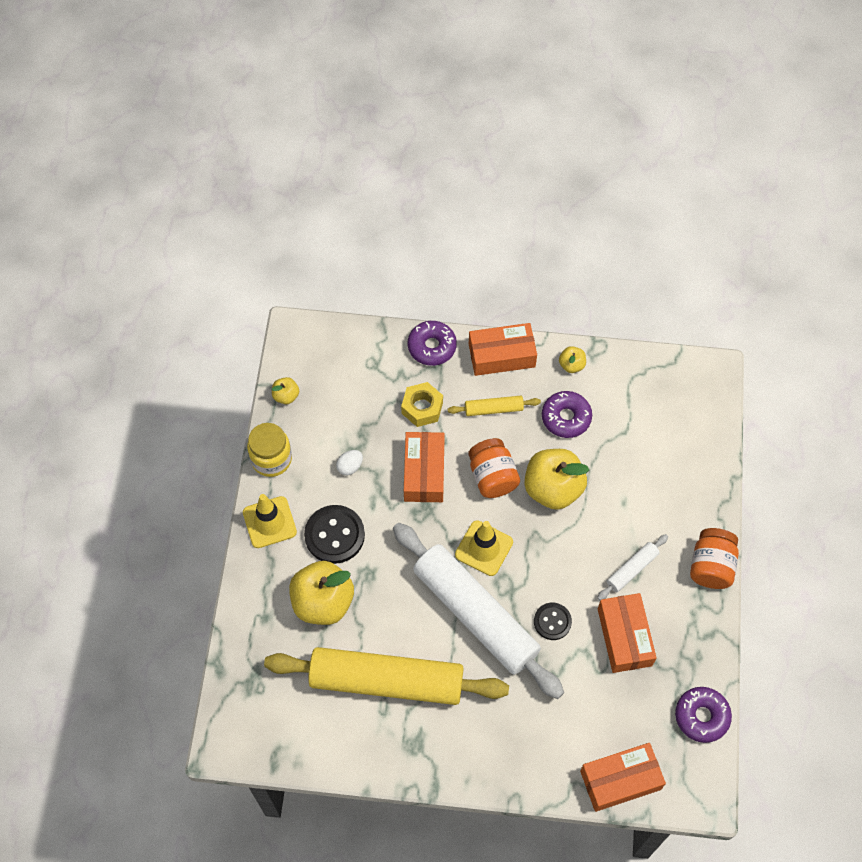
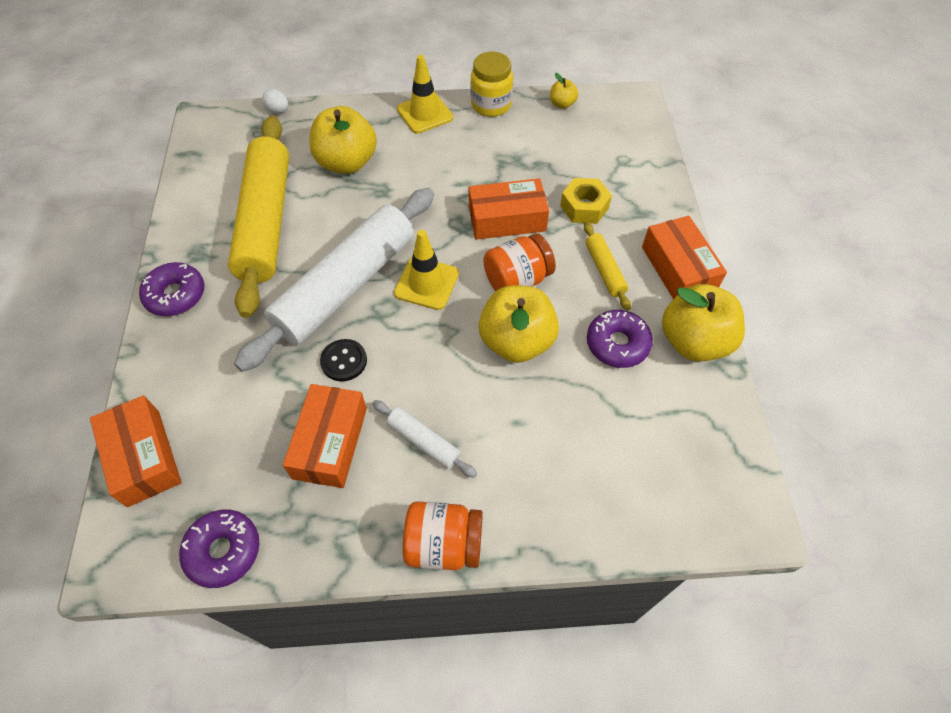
camera: 80 degrees right, 5 degrees down
black button [304,505,365,564] -> none
white egg [336,450,363,476] -> white egg moved to [262,89,289,113]
purple donut [408,321,457,366] -> purple donut moved to [139,262,204,316]
yellow apple [559,346,586,373] -> yellow apple [662,284,745,361], size x2.16
orange box [598,593,657,673] -> orange box turned 60 degrees counterclockwise [283,384,367,488]

